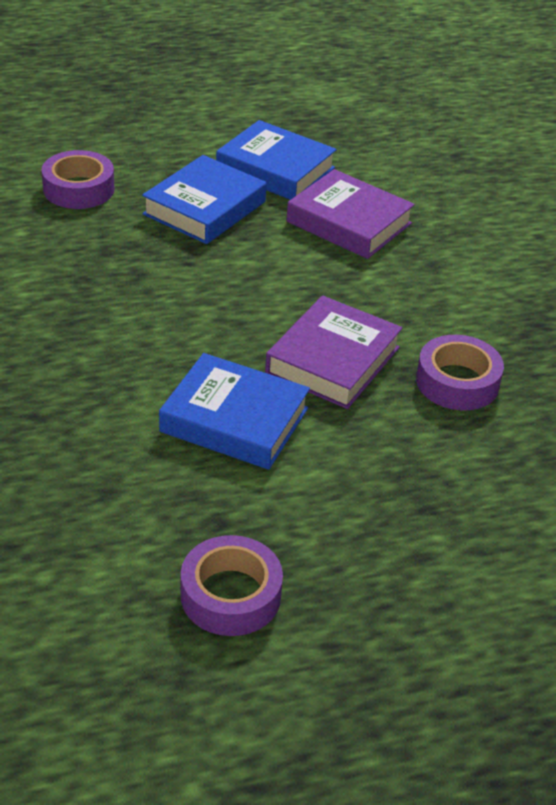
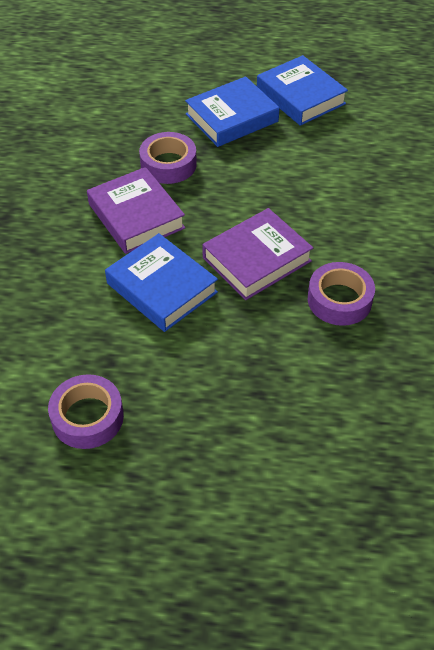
camera: 25 degrees right, 10 degrees up
purple tape [42,150,114,209] -> purple tape moved to [139,132,197,184]
purple book [286,169,415,259] -> purple book moved to [87,167,185,254]

